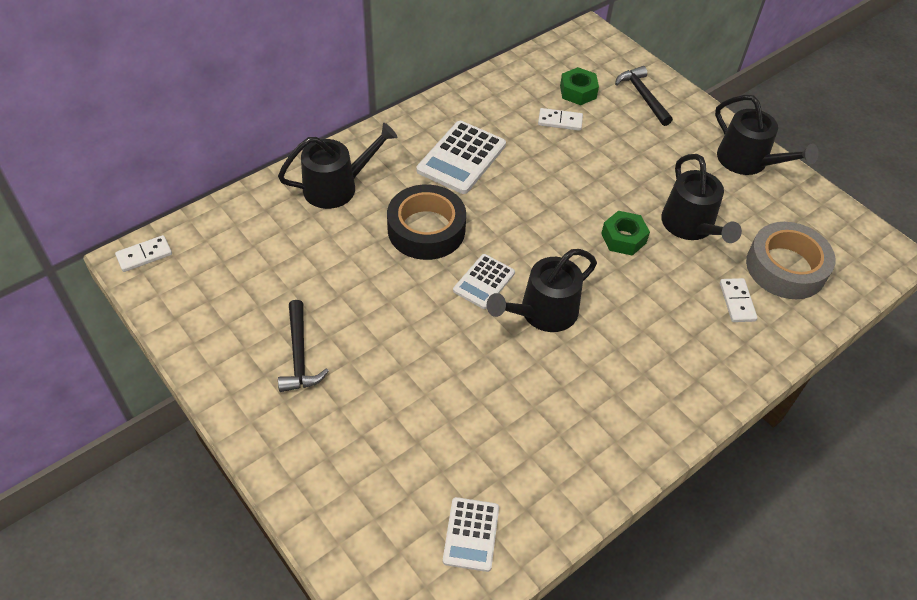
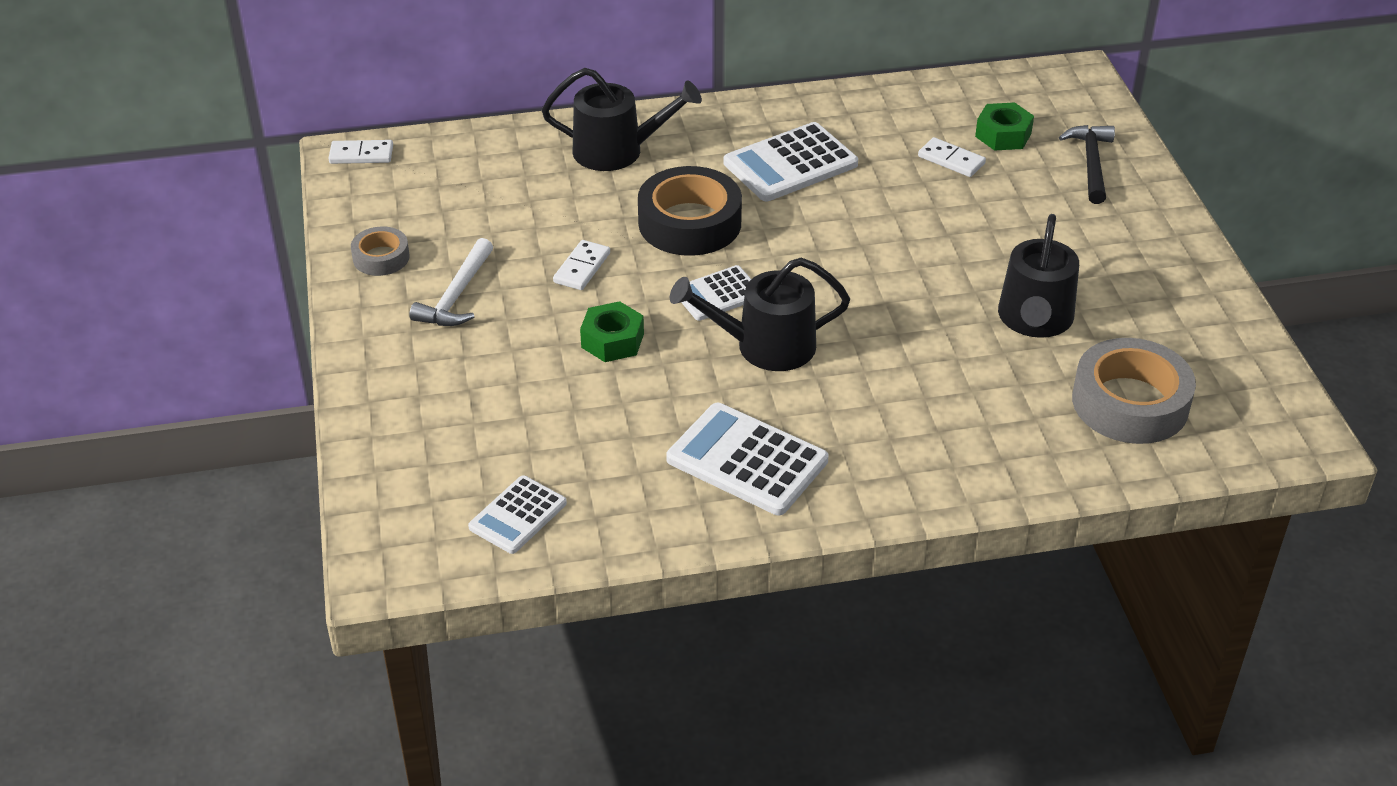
camera: 30 degrees right, 10 degrees down
black hammer [278,300,329,392] -> white hammer [409,238,493,326]
green nut [601,211,650,256] -> green nut moved to [580,301,644,362]
black watering can [715,95,819,175] -> none
white domino [720,278,758,322] -> white domino moved to [553,240,610,290]
none -> grey tape [351,226,410,276]
none -> white calculator [666,403,829,515]

